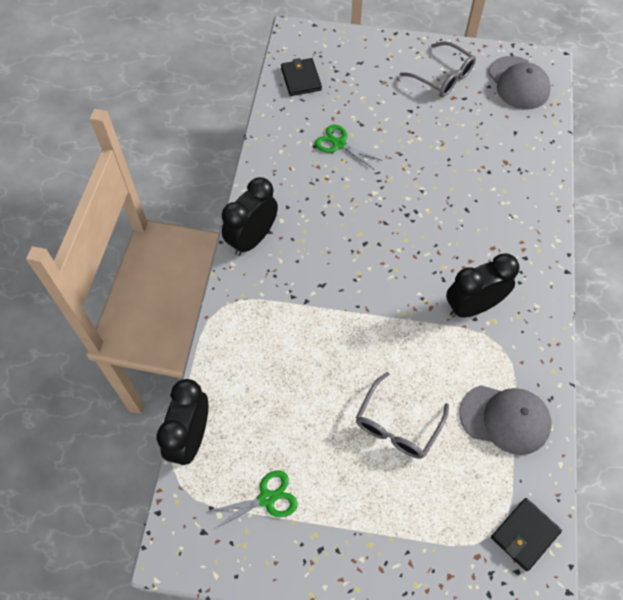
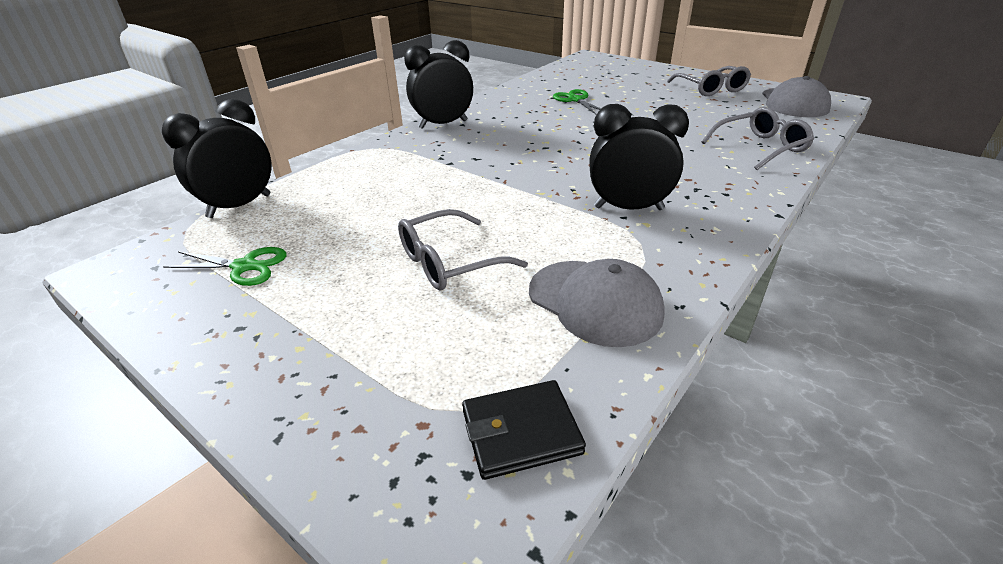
camera: 30 degrees right, 25 degrees down
black wallet [281,58,322,96] -> none
none -> grey glasses [702,107,814,170]

